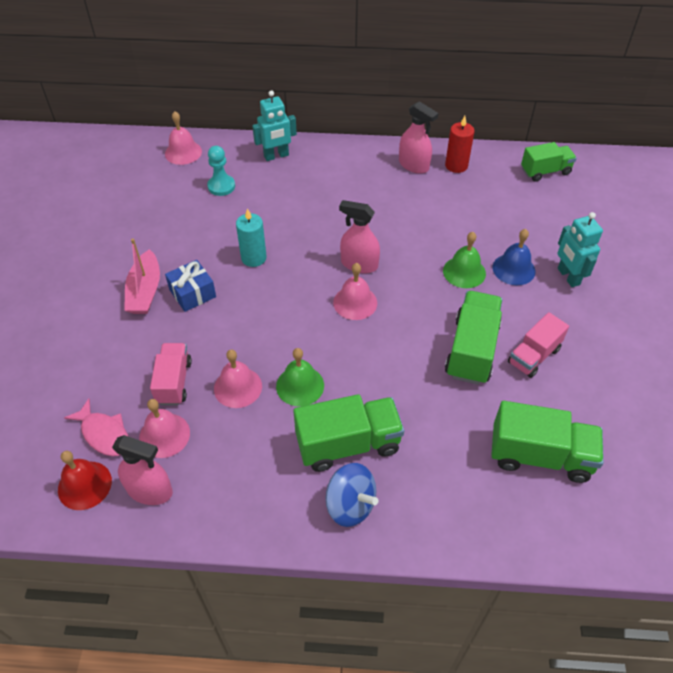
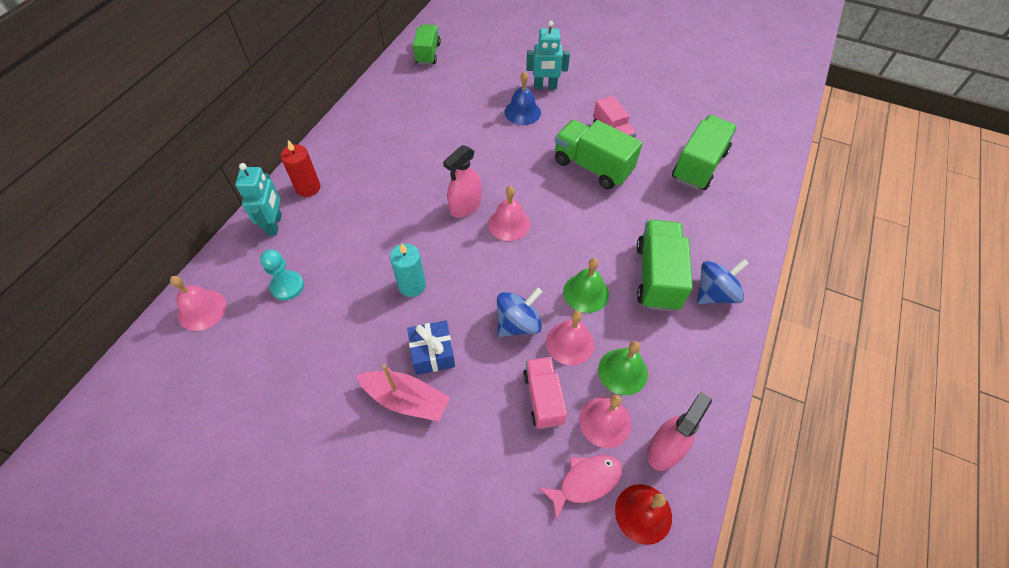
camera: 70 degrees left, 5 degrees up
pink truck [150,343,192,405] -> pink truck turned 60 degrees clockwise [523,357,567,429]
pink spray bottle [399,101,438,174] -> none
green bell [443,232,486,288] -> green bell moved to [598,341,648,395]
red candle [445,116,475,173] -> red candle moved to [281,140,321,197]
none -> blue spinning top [497,287,542,337]

